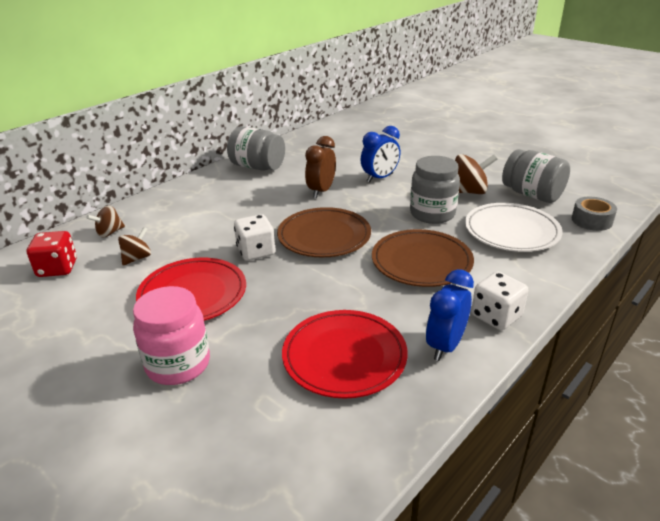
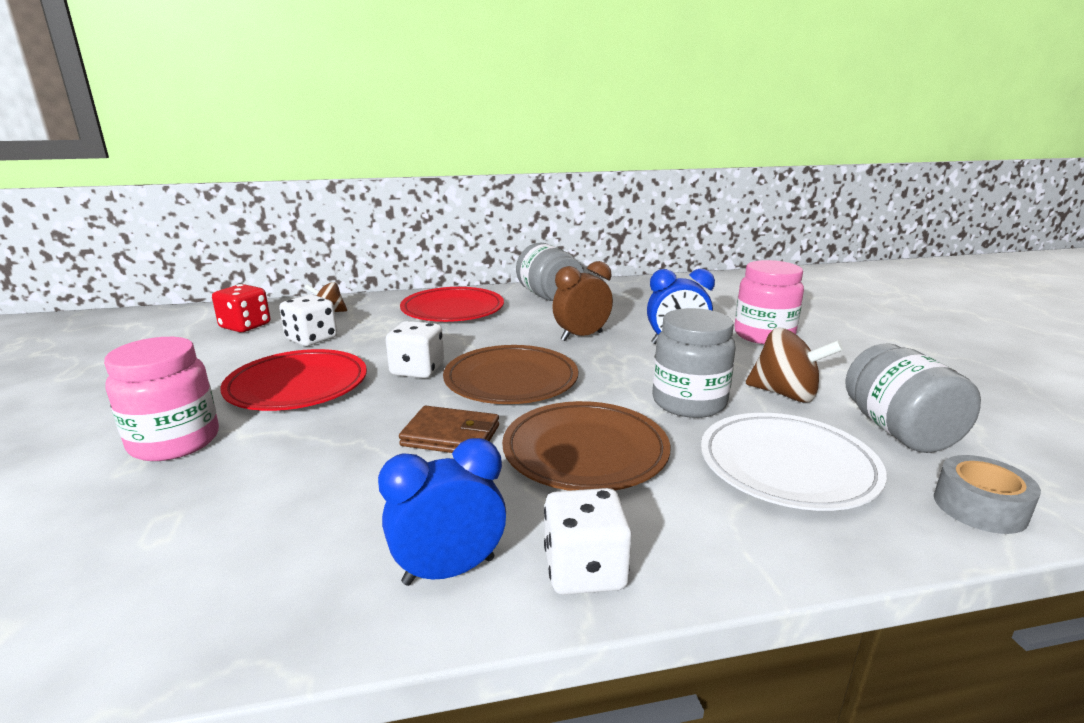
camera: 35 degrees right, 10 degrees down
brown spinning top [118,227,151,266] -> white dice [279,294,337,346]
red plate [282,310,408,399] -> red plate moved to [400,287,504,322]
none -> brown wallet [399,406,499,453]
none -> pink jar [734,260,804,344]

